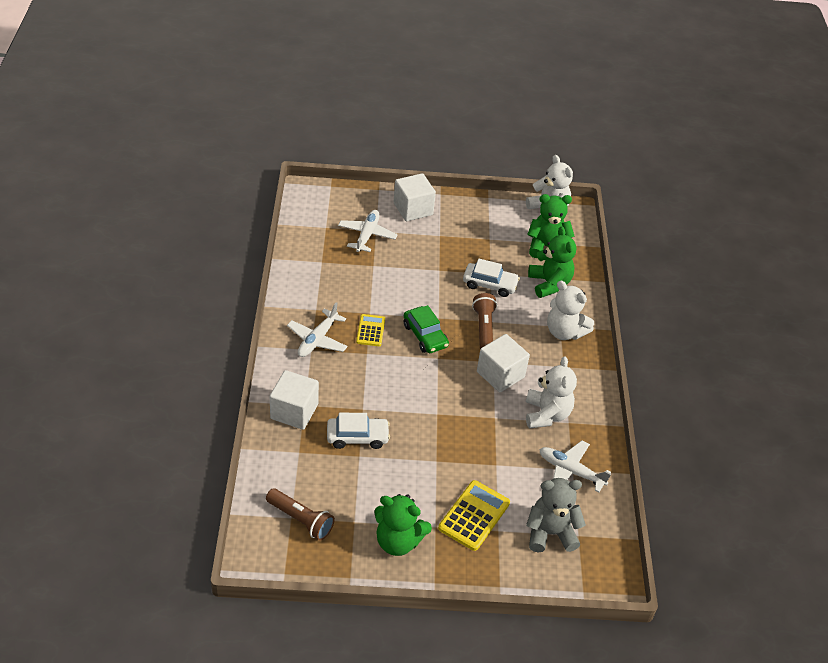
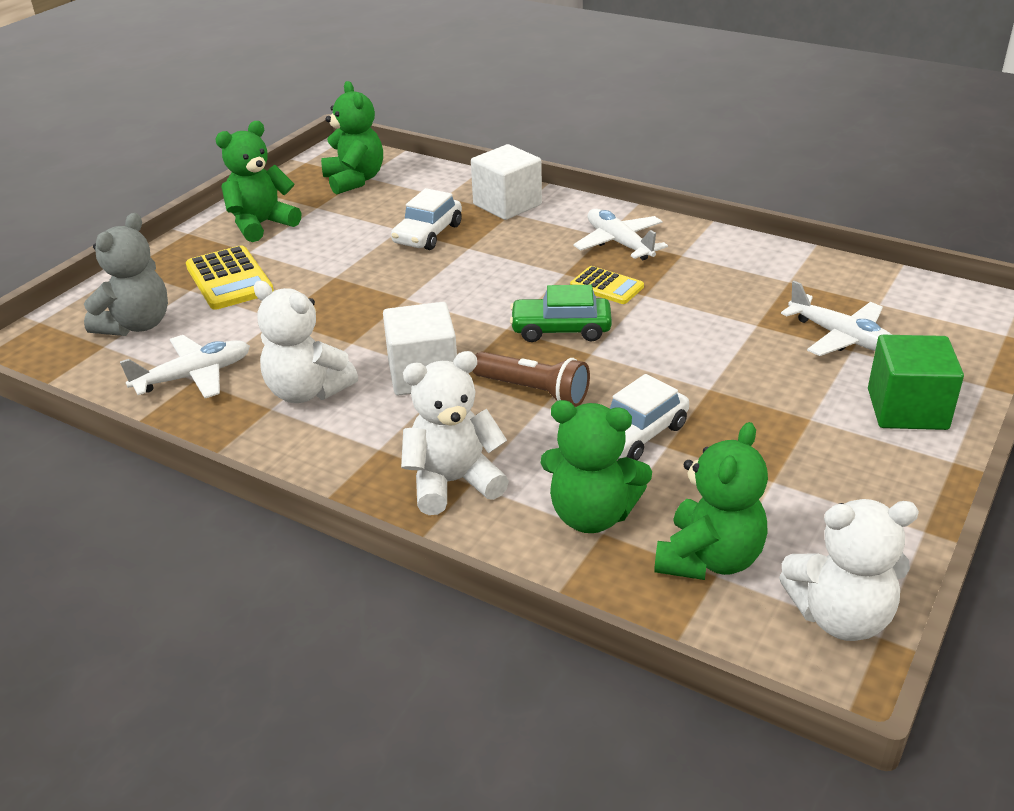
camera: 125 degrees right, 10 degrees down
brown flashlight [266,488,335,541] -> green teddy bear [321,81,383,194]
white cube [394,173,436,221] -> green cube [868,335,964,430]

